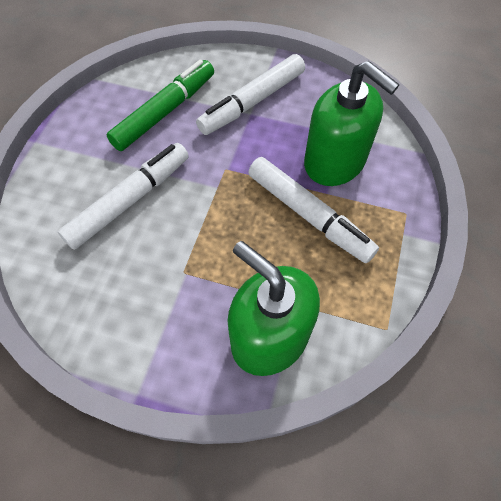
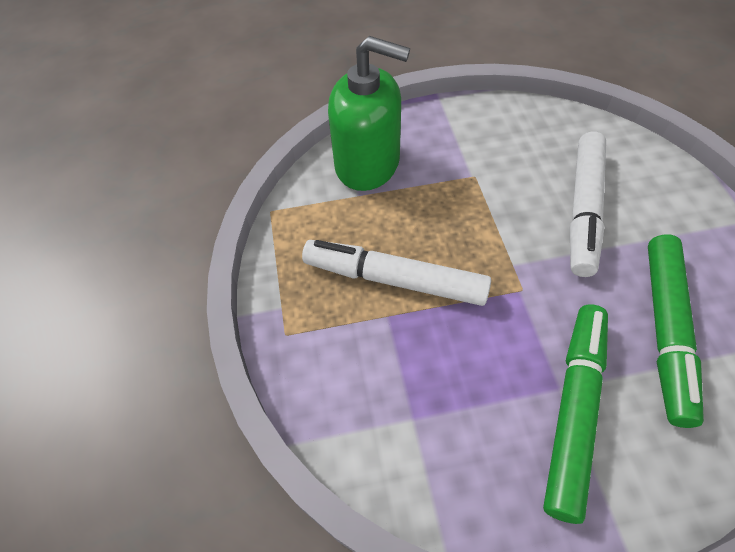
camera: 155 degrees right, 5 degrees down
white marker [196,54,305,135] -> green marker [543,304,608,524]
green soap dispenser [304,61,399,186] -> none

